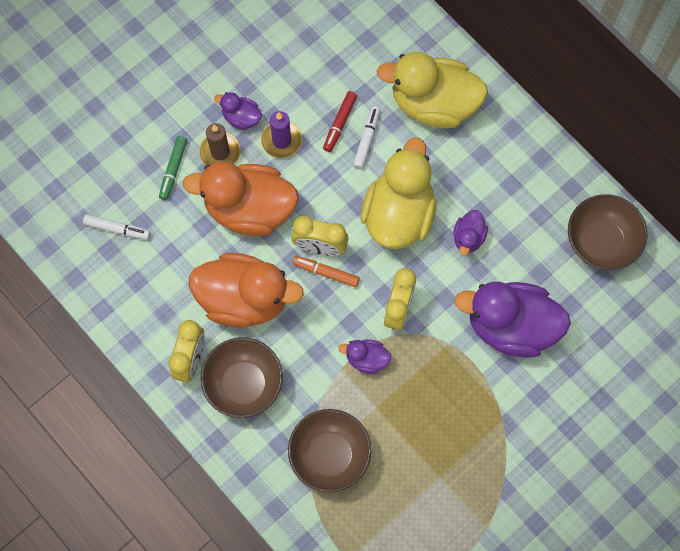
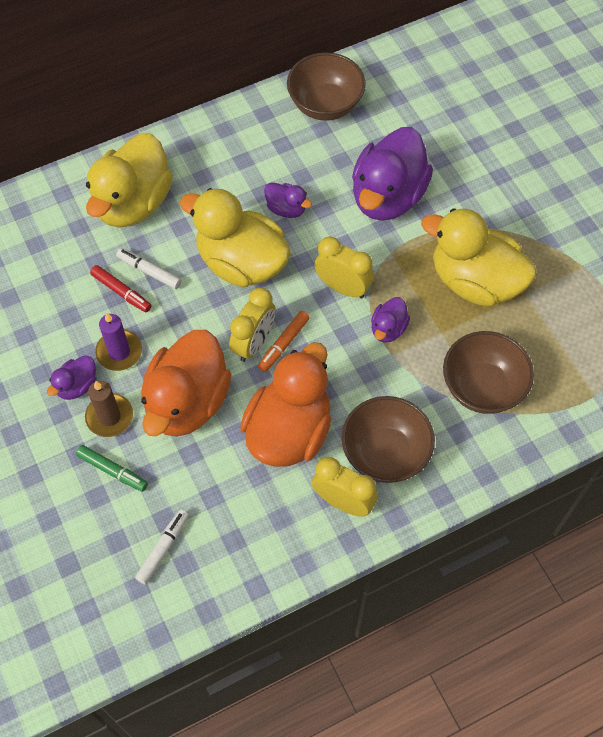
camera: 75 degrees left, 10 degrees down
none -> yellow duck [421,208,537,307]

